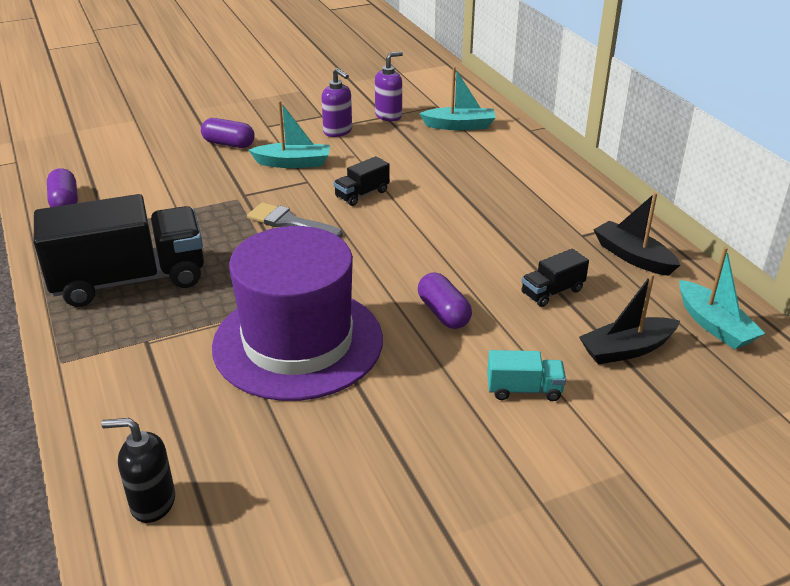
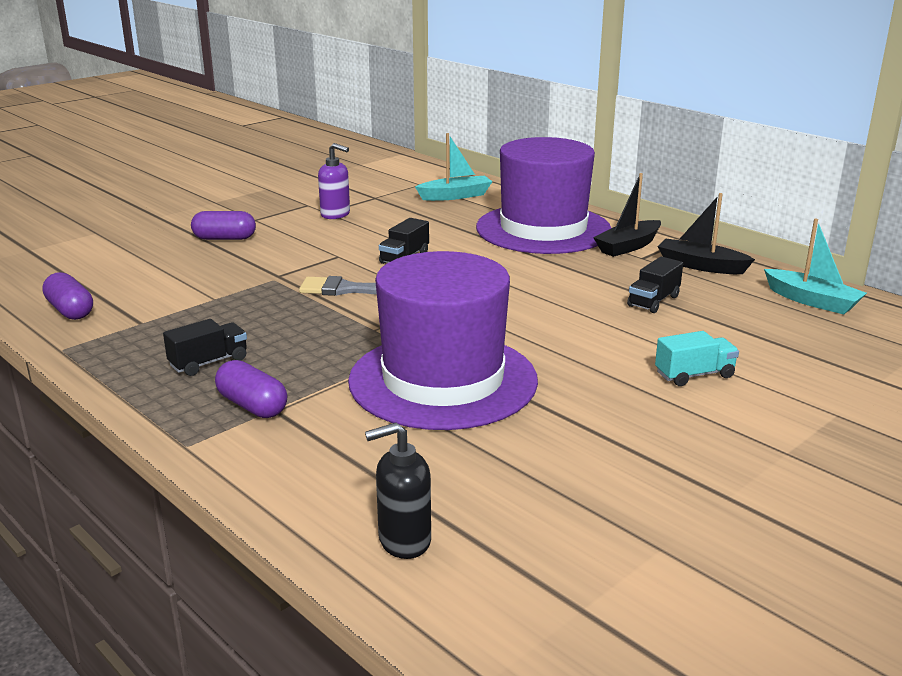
camera: 20 degrees left, 10 degrees down
black truck [34,194,204,307] -> black truck [163,319,247,376], size x0.43
turquoise boat [249,101,330,168] -> none
purple soap dispenser [375,51,403,121] -> none
purple capsule [418,272,472,329] -> purple capsule moved to [215,360,287,418]
black boat [579,273,680,365] -> black boat moved to [593,173,661,257]
none -> purple hat [476,137,611,254]

